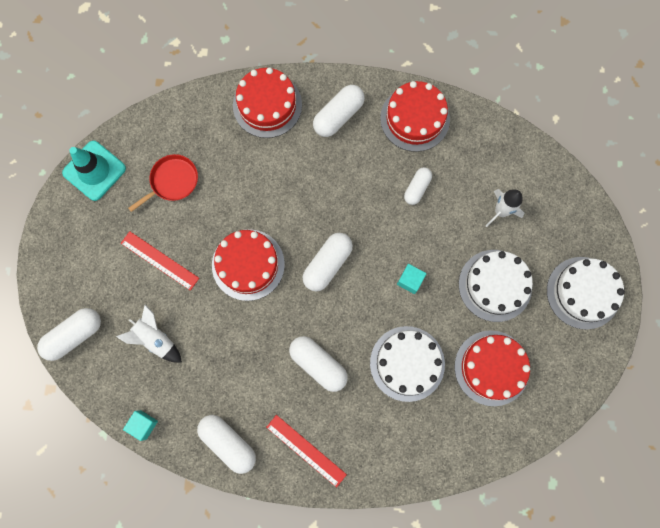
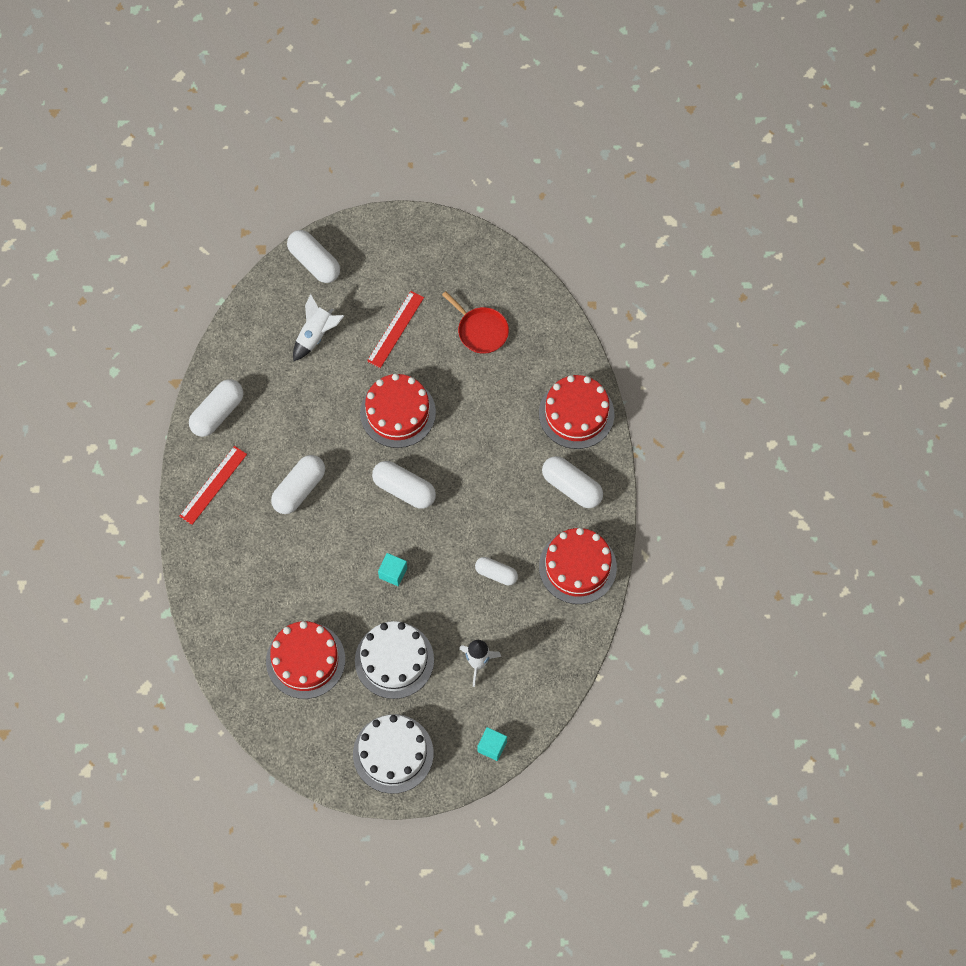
camera: 85 degrees right, 10 degrees down
turquoise traffic cone [62,141,126,201] -> none
turquoise cube [123,410,158,441] -> turquoise cube moved to [477,727,507,761]
white cake [370,326,445,402] -> none

